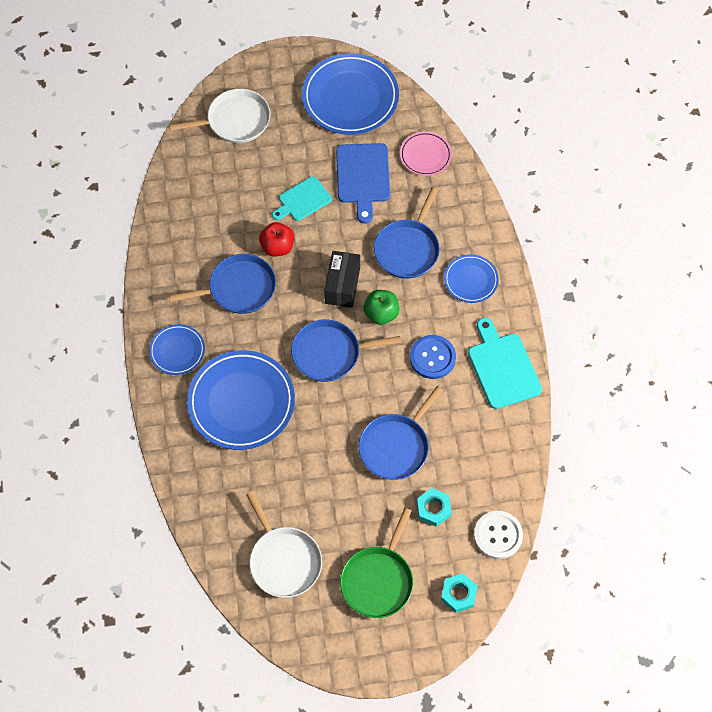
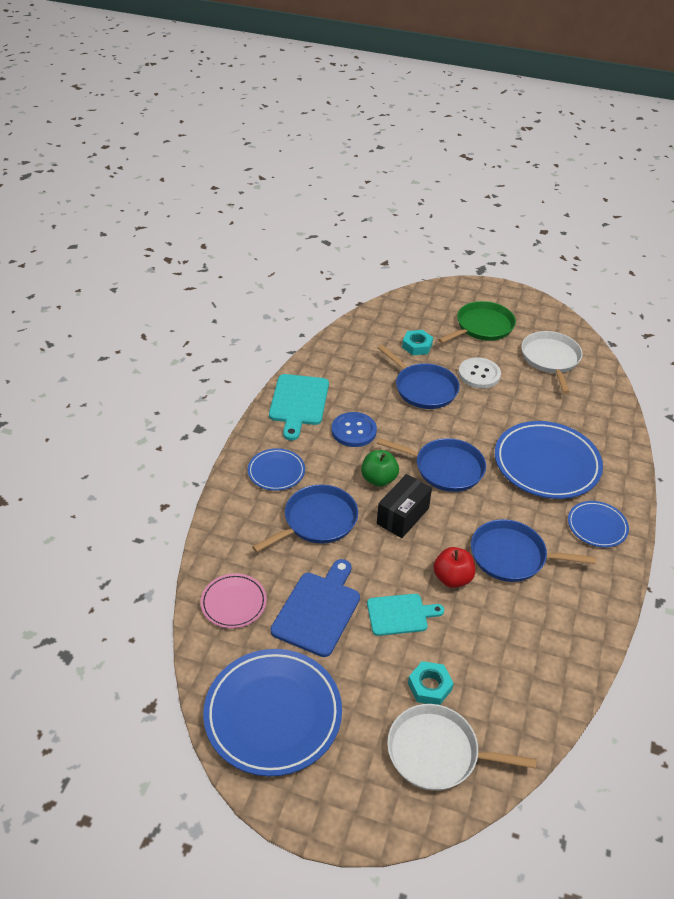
camera: 155 degrees left, 20 degrees down
blue pan [359,386,443,480] -> blue pan turned 75 degrees clockwise [378,345,460,409]
turquoise nut [441,574,478,613] -> turquoise nut moved to [408,661,454,705]
white button [474,511,523,559] -> white button moved to [458,357,501,388]

